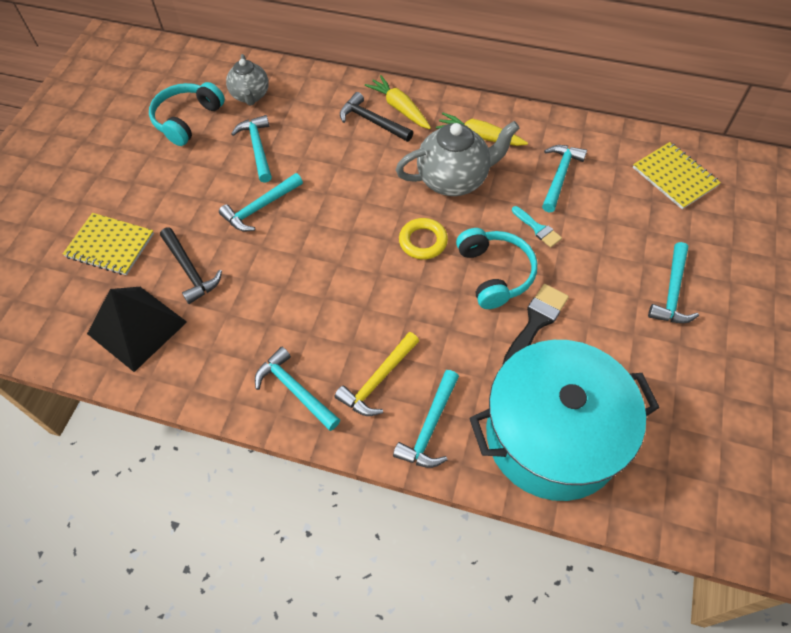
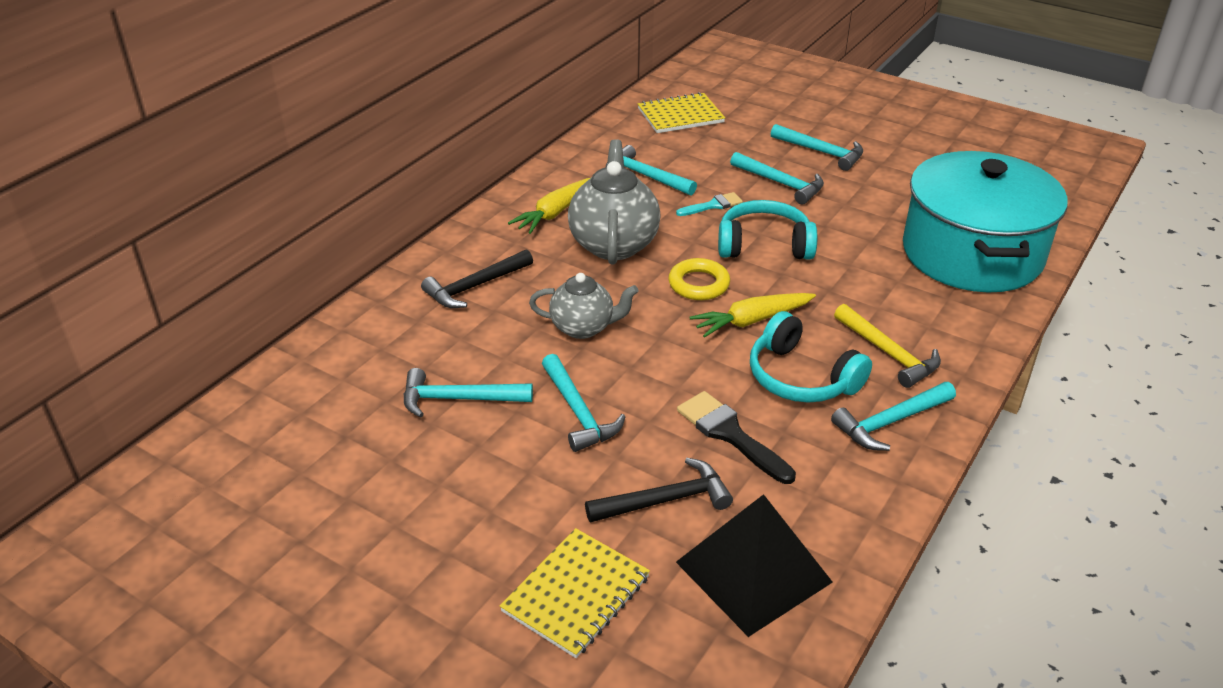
camera: 75 degrees left, 20 degrees down
turquoise headphones [149,82,225,146] -> turquoise headphones moved to [750,311,872,403]
grey teapot [226,54,269,106] -> grey teapot moved to [529,273,639,339]
yellow carrot [365,75,431,129] -> yellow carrot moved to [690,293,816,337]
turquoise hammer [393,370,459,468] -> turquoise hammer moved to [730,152,824,204]
black brush [503,284,569,364] -> black brush moved to [677,391,796,484]

